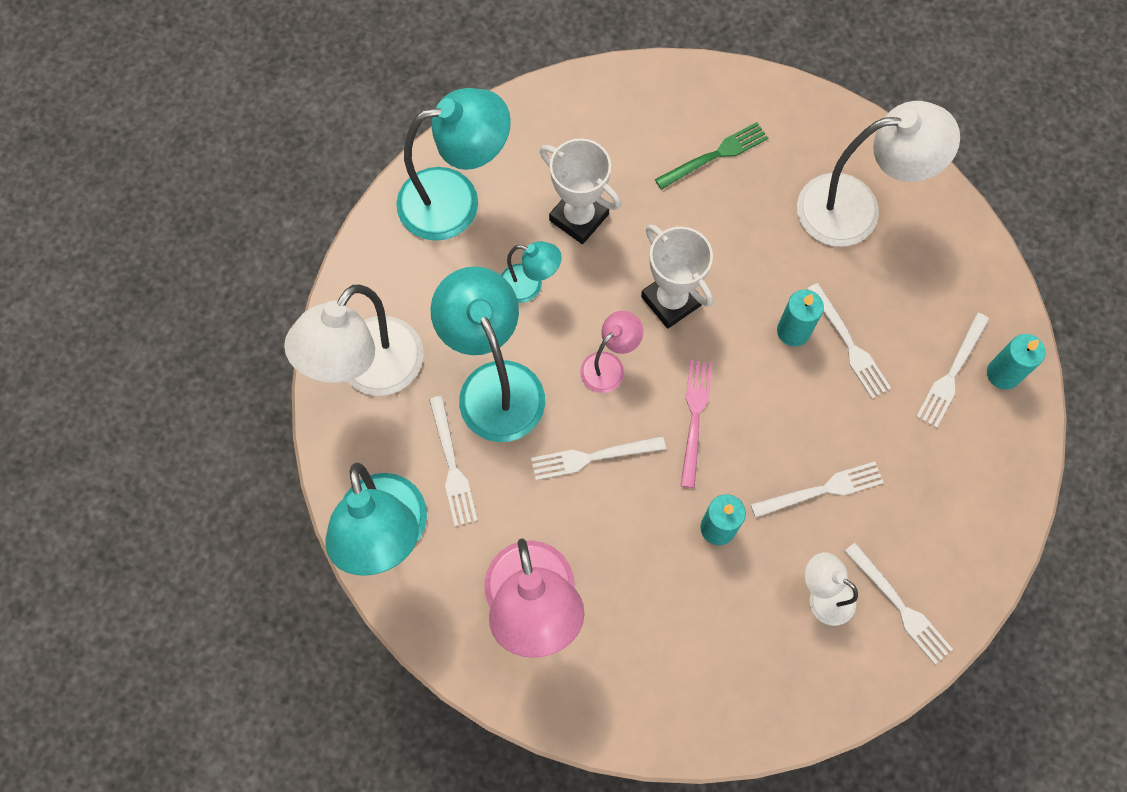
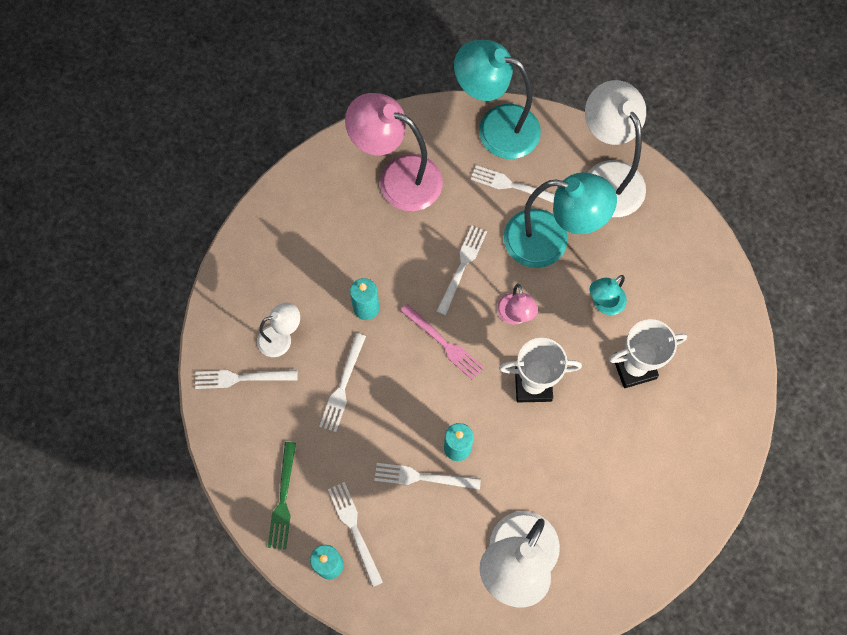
camera: 125 degrees right, 0 degrees up
turquoise lamp [396,88,511,241] -> none
green fork [655,122,768,190] -> green fork moved to [268,442,296,549]

